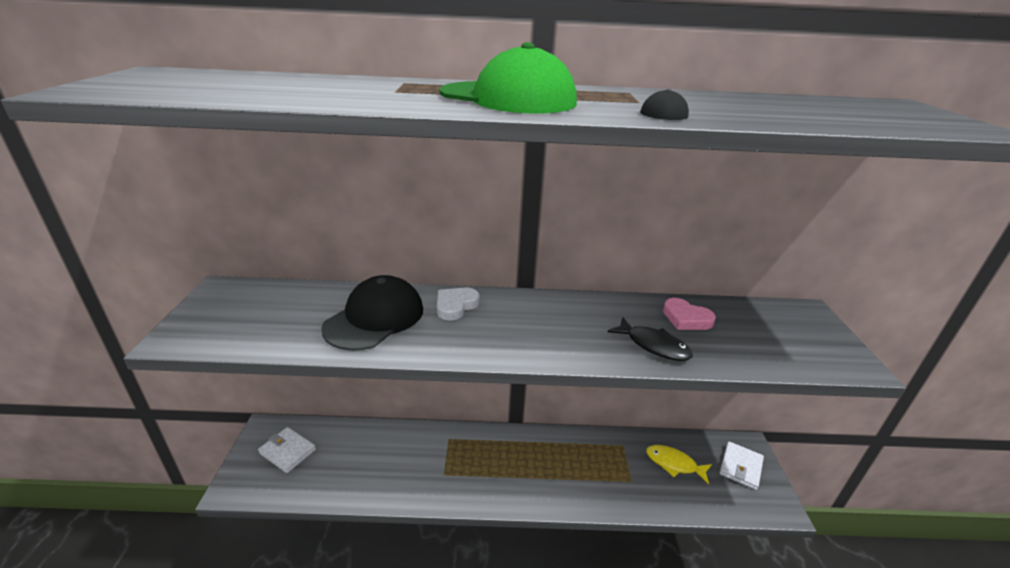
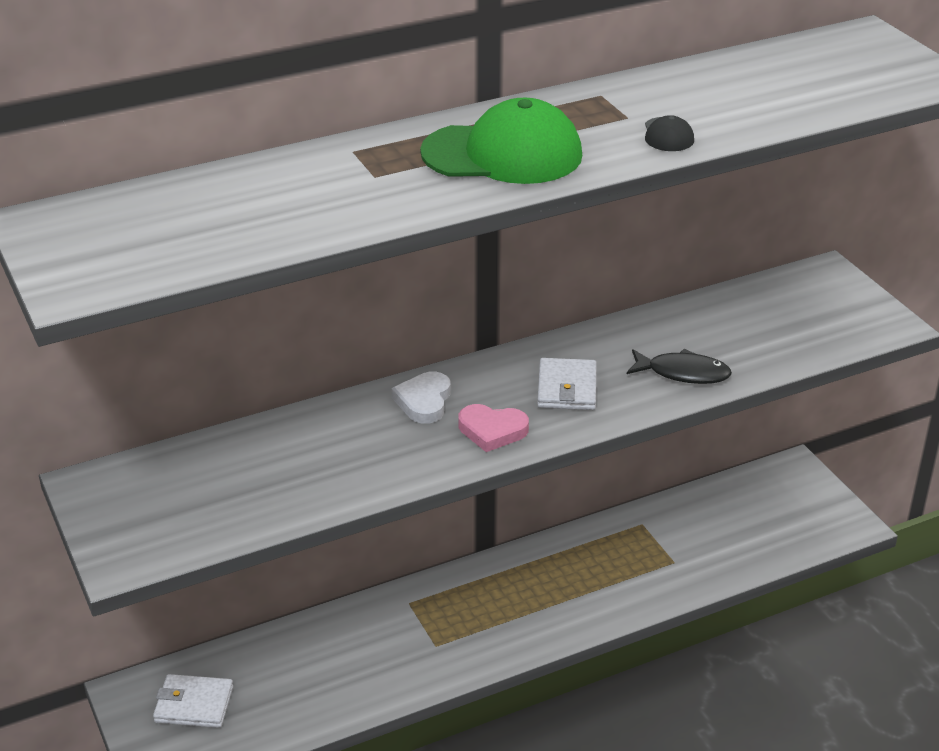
camera: 25 degrees left, 5 degrees up
black cap [321,275,423,351] -> none
yellow fish [646,445,712,484] -> none
pink heart [663,298,716,330] -> pink heart moved to [459,404,529,452]
white wallet [719,442,764,490] -> white wallet moved to [537,358,597,410]

